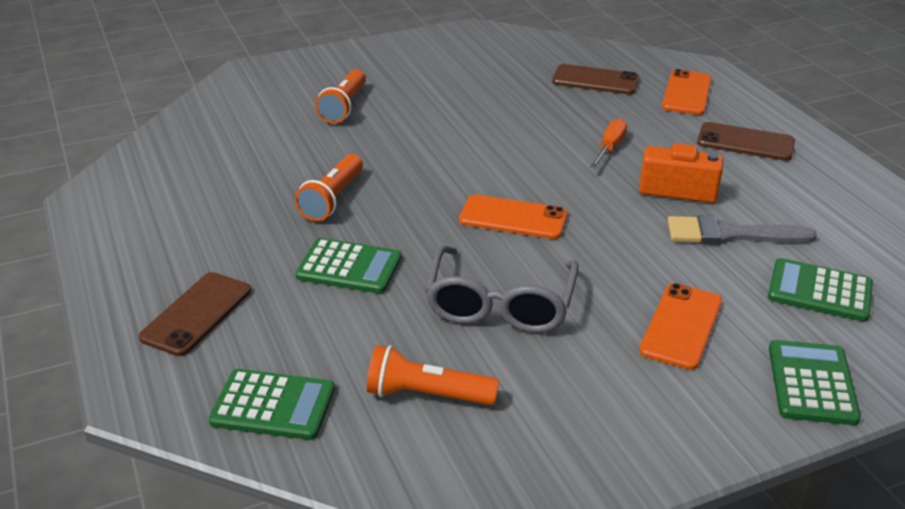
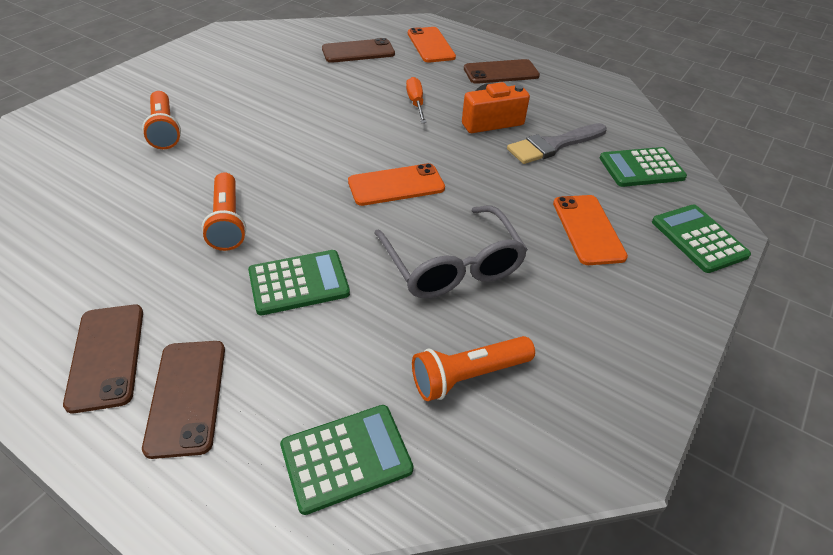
camera: 35 degrees left, 10 degrees up
none -> brown phone [63,305,143,413]

